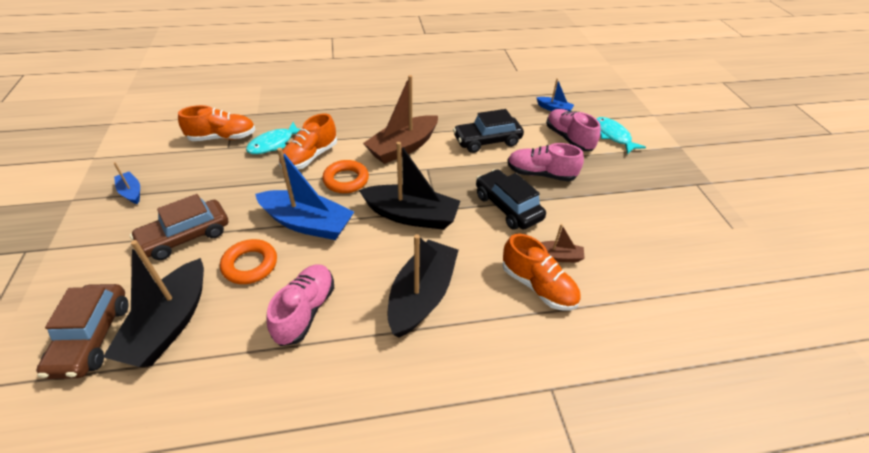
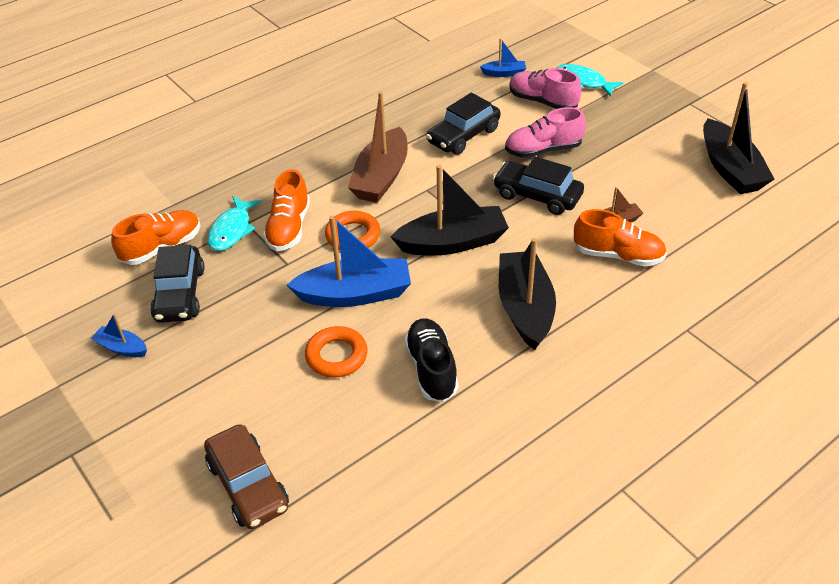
camera: 25 degrees left, 0 degrees up
black boat [103,240,204,367] -> black boat moved to [703,82,774,194]
brown car [130,194,228,260] -> none
pink shoe [266,265,334,346] -> black shoe [404,318,458,402]
none -> black car [150,245,205,323]

